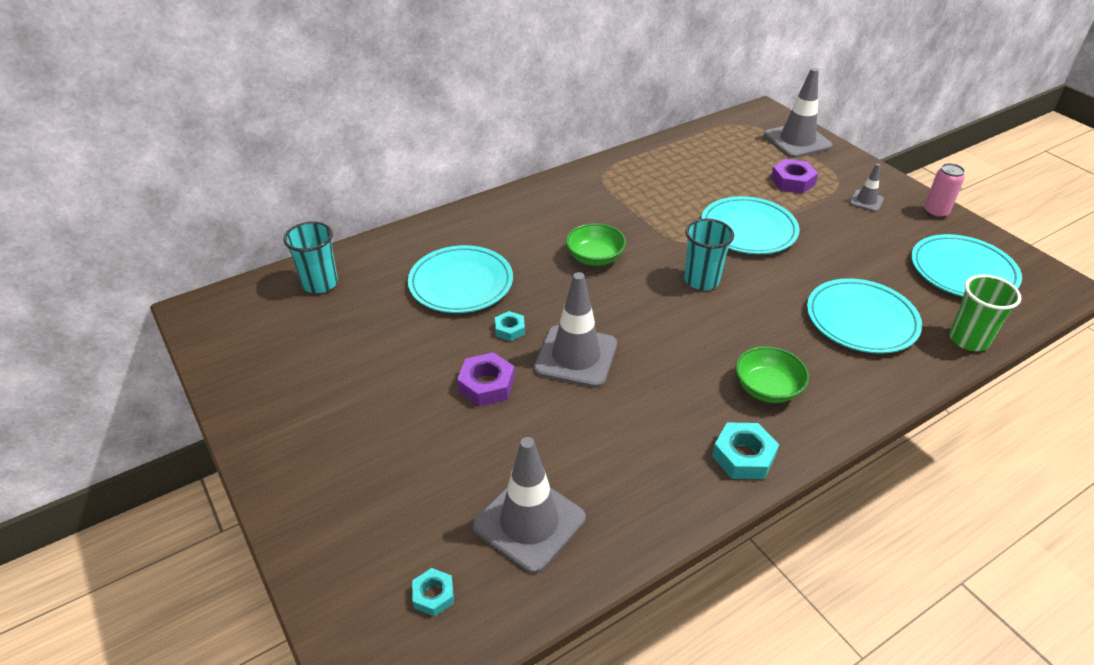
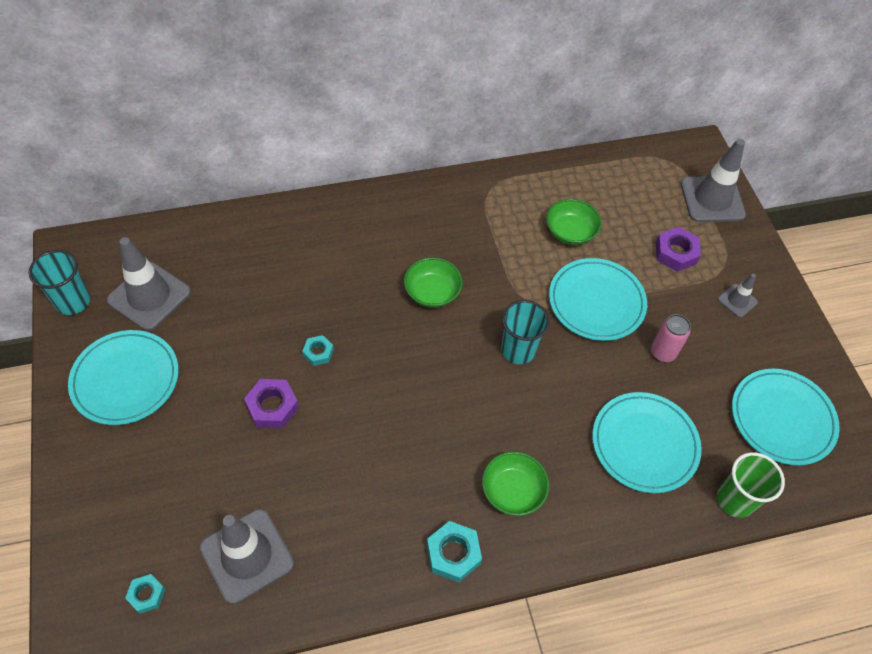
camera: 15 degrees right, 15 degrees up
turquoise cup [283,221,338,293] -> turquoise cup moved to [29,250,90,315]
turquoise plate [408,245,513,313] -> turquoise plate moved to [68,330,179,425]
grey traffic cone [534,272,617,388] -> grey traffic cone moved to [107,237,191,331]
pink can [924,163,965,218] -> pink can moved to [651,314,691,362]
none -> green bowl [546,199,602,245]

